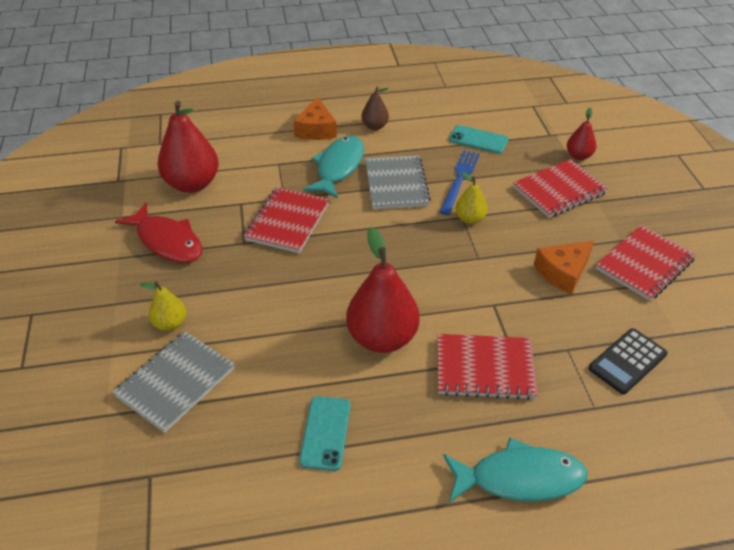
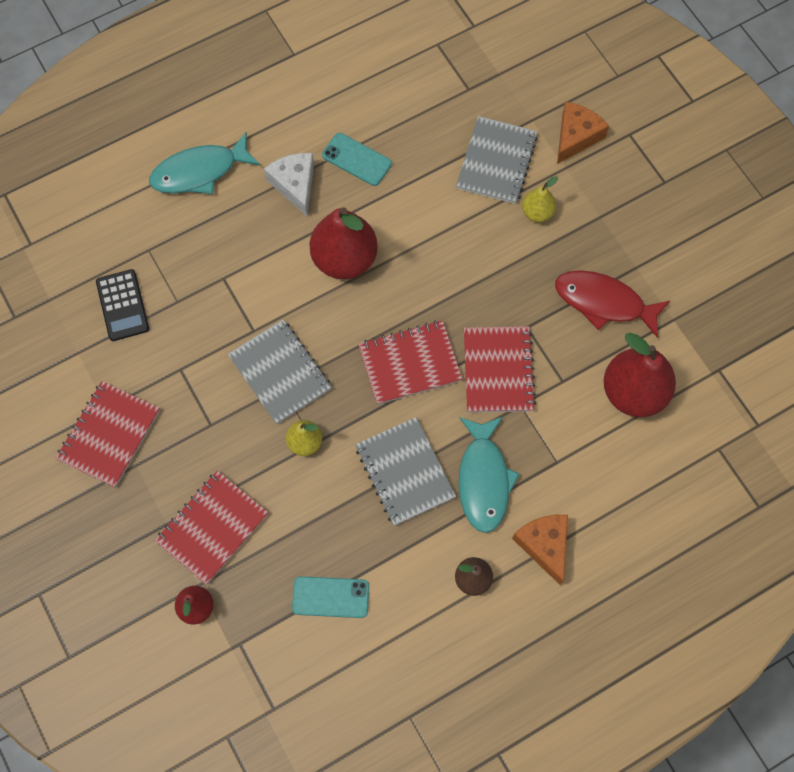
camera: 160 degrees right, 25 degrees up
turquoise phone [299,396,351,471] -> turquoise phone turned 45 degrees counterclockwise [322,133,392,186]
red notebook [438,334,538,400] -> red notebook moved to [358,320,462,405]
blue fork [439,150,480,215] -> none
orange cheese [534,241,594,295] -> orange cheese moved to [557,102,609,164]
black calculator [589,328,668,394] -> black calculator turned 135 degrees clockwise [96,269,149,341]
none -> grey notebook [228,320,332,424]
none -> white cheese [264,153,314,216]

